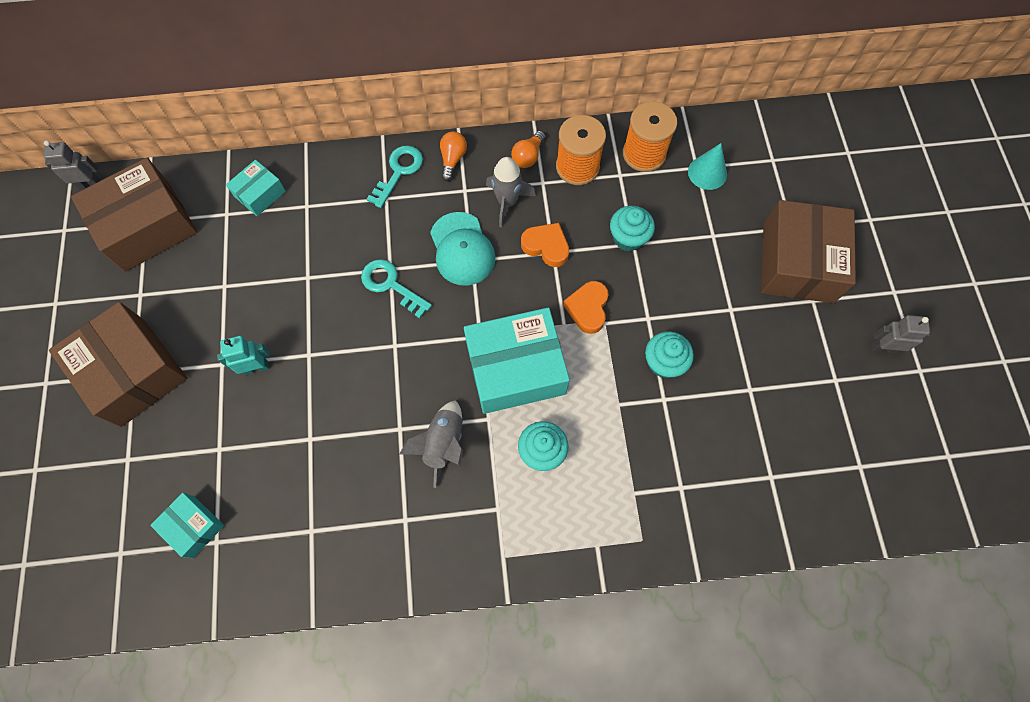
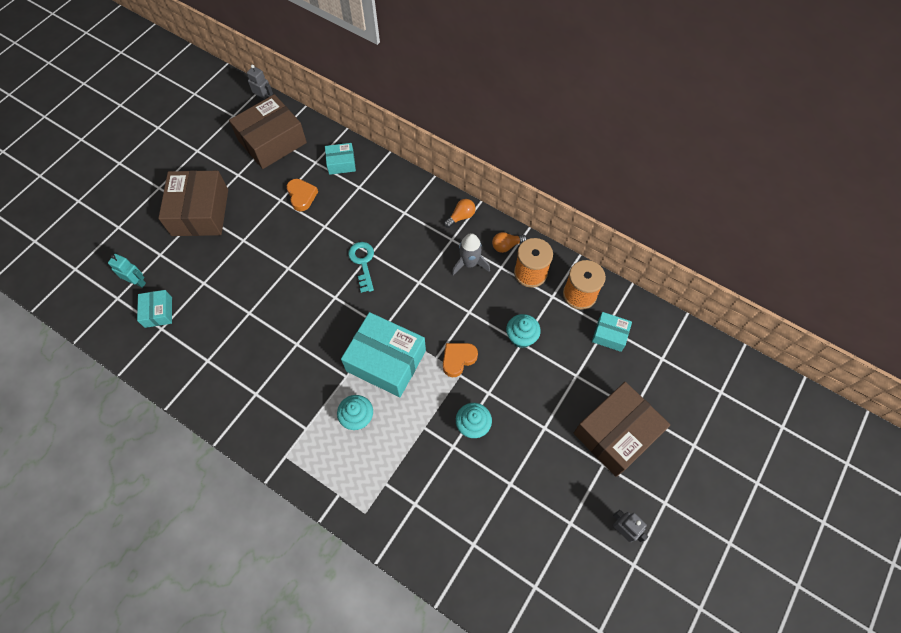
camera: 40 degrees right, 5 degrees down
brown box [71,158,198,272] -> brown box turned 45 degrees counterclockwise [229,94,307,169]
turquoise robot [217,336,270,375] -> turquoise robot moved to [108,254,146,288]
turquoise key [367,145,423,208] -> none
grey rocket [399,400,463,488] -> none
turquoise cap [430,212,496,286] -> none
orange heart [521,223,569,267] -> orange heart moved to [287,179,318,211]
turquoise cone [688,143,727,190] -> turquoise box [592,312,632,352]

